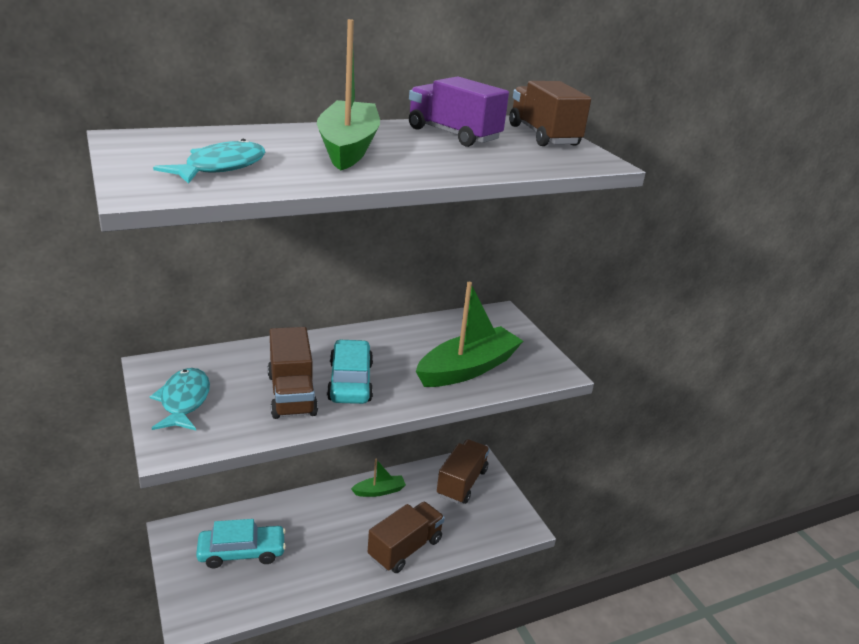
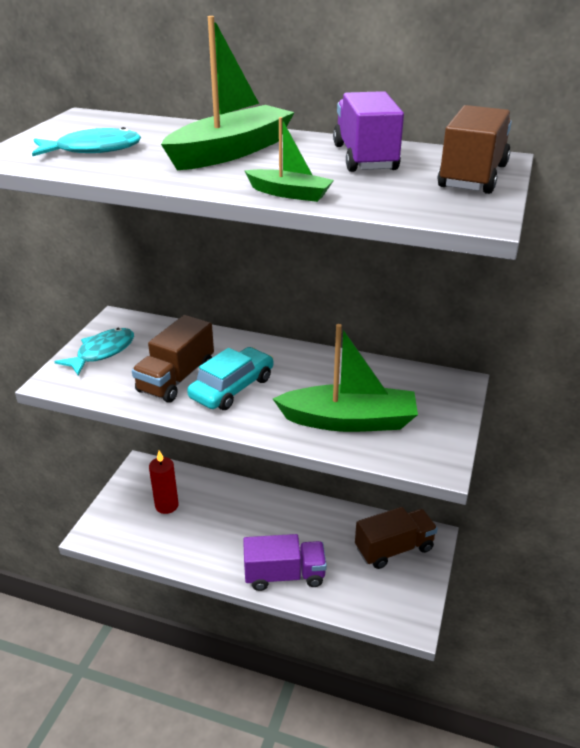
camera: 45 degrees right, 5 degrees up
turquoise car [196,519,286,568] -> red candle [149,450,179,514]
green boat [351,459,406,497] -> green boat moved to [245,117,334,202]
brown truck [368,502,445,573] -> purple truck [243,534,327,591]

